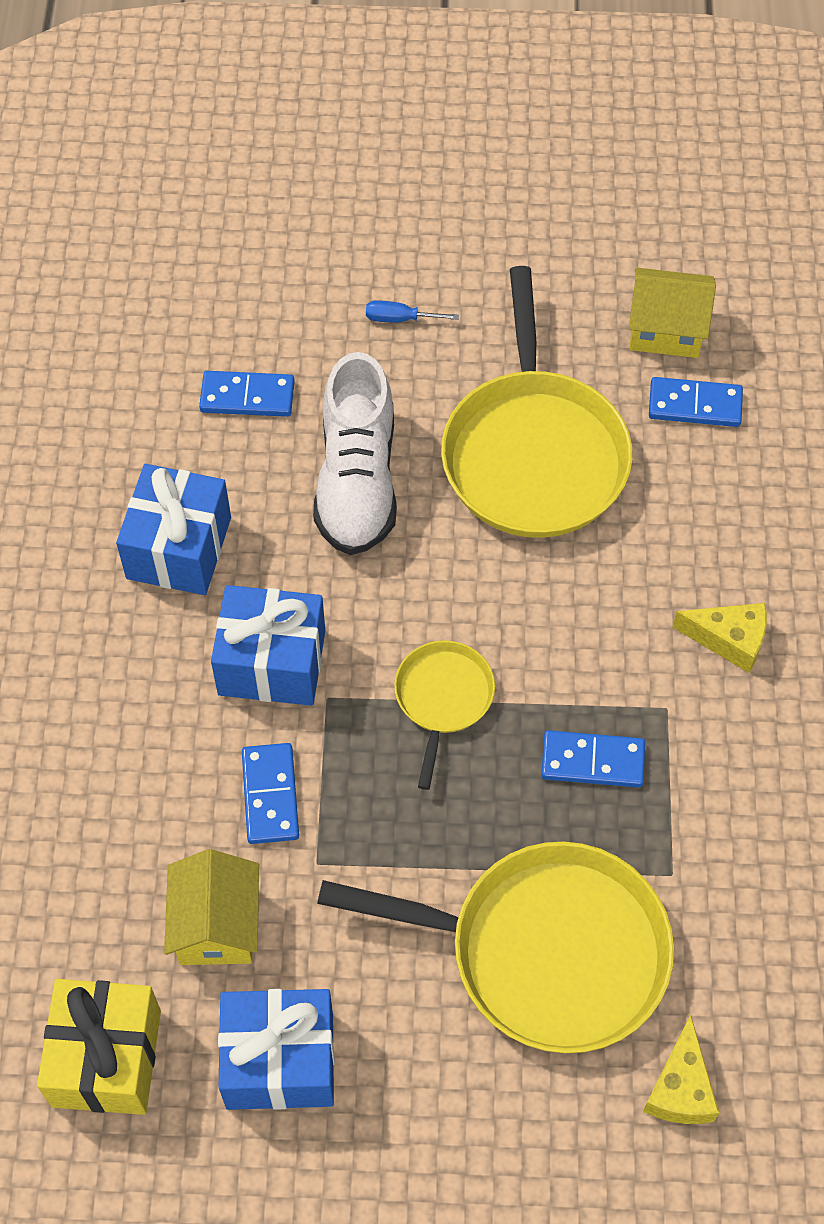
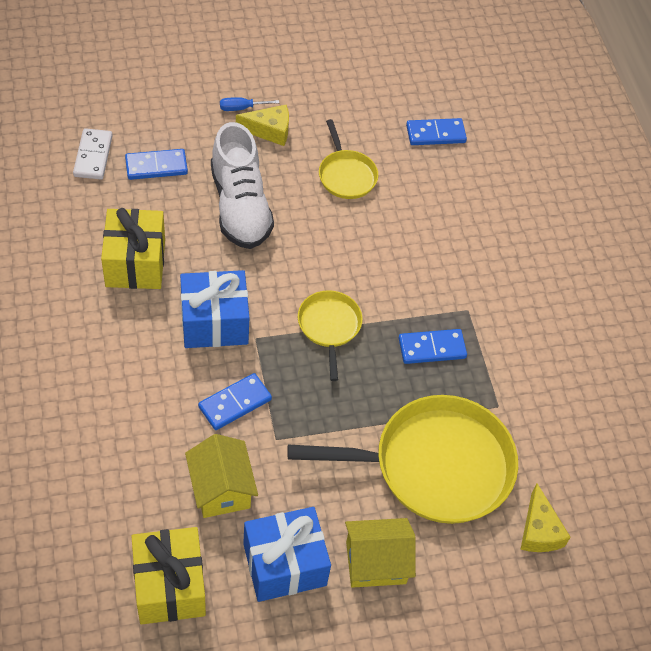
camera: 20 degrees left, 5 degrees down
blue gift [116,464,231,595] -> yellow gift [101,208,165,289]
blue domino [242,743,299,844] -> blue domino turned 75 degrees clockwise [198,373,272,430]
yellow pan [441,266,633,538] -> yellow pan [319,119,378,199], size x0.50
yellow house [629,268,716,358] -> yellow house moved to [345,518,416,588]
yellow cheese [673,603,767,673] -> yellow cheese moved to [236,105,289,146]
none -> white domino [73,128,113,179]

